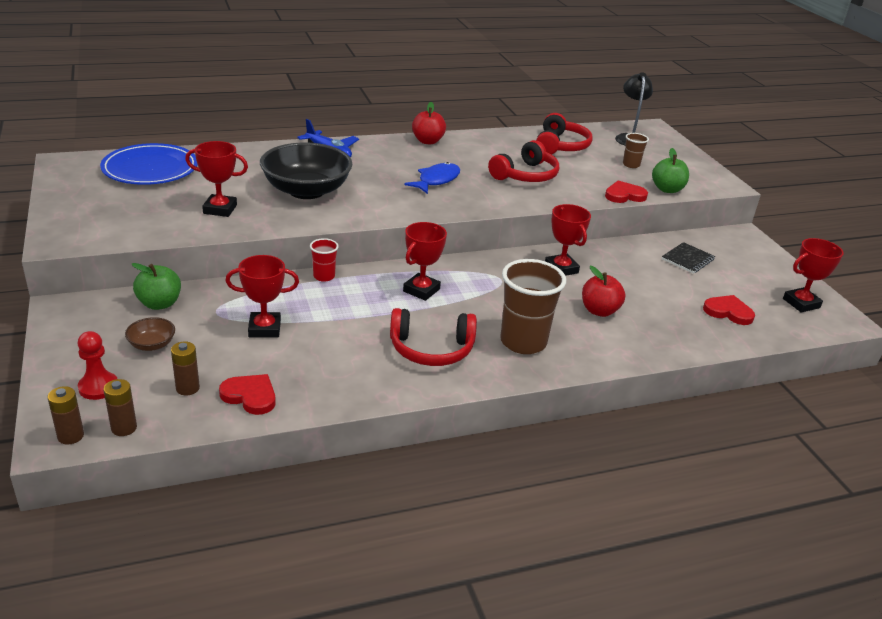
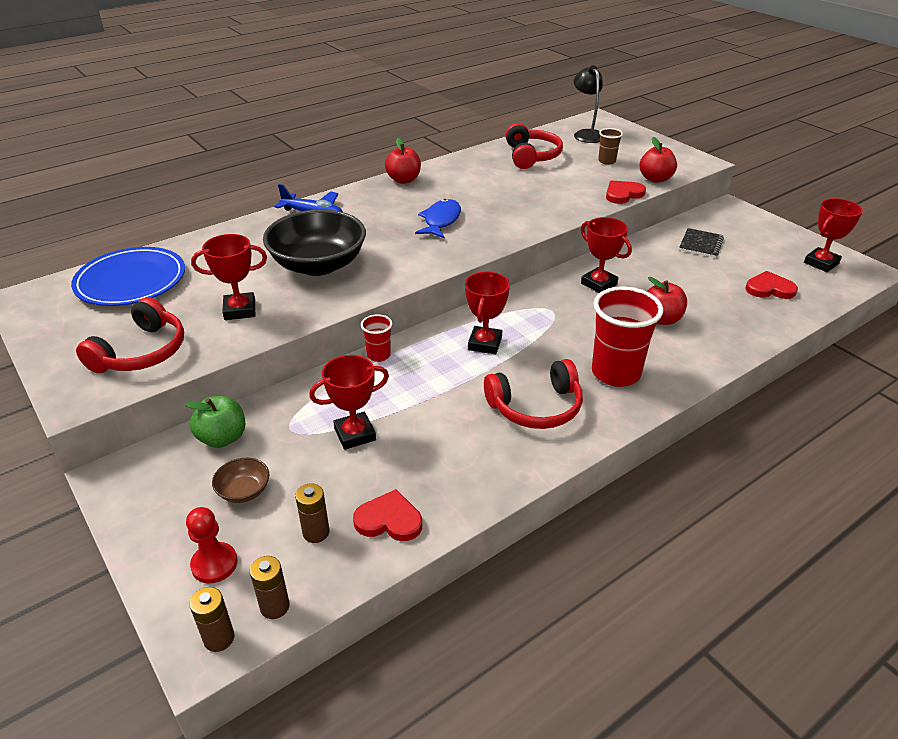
camera: 15 degrees left, 5 degrees up
red headphones [488,140,559,182] -> red headphones moved to [76,297,184,374]
brown cup [500,259,566,354] -> red cup [592,286,663,387]
green apple [652,148,689,193] -> red apple [640,137,677,183]

